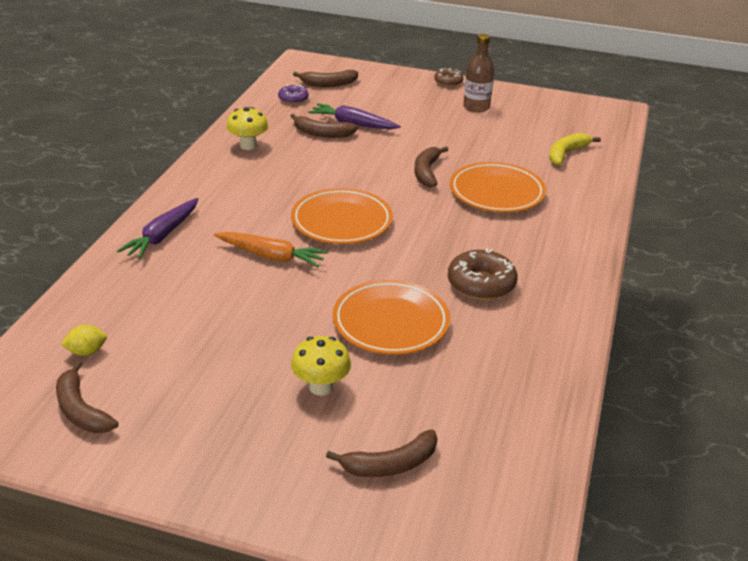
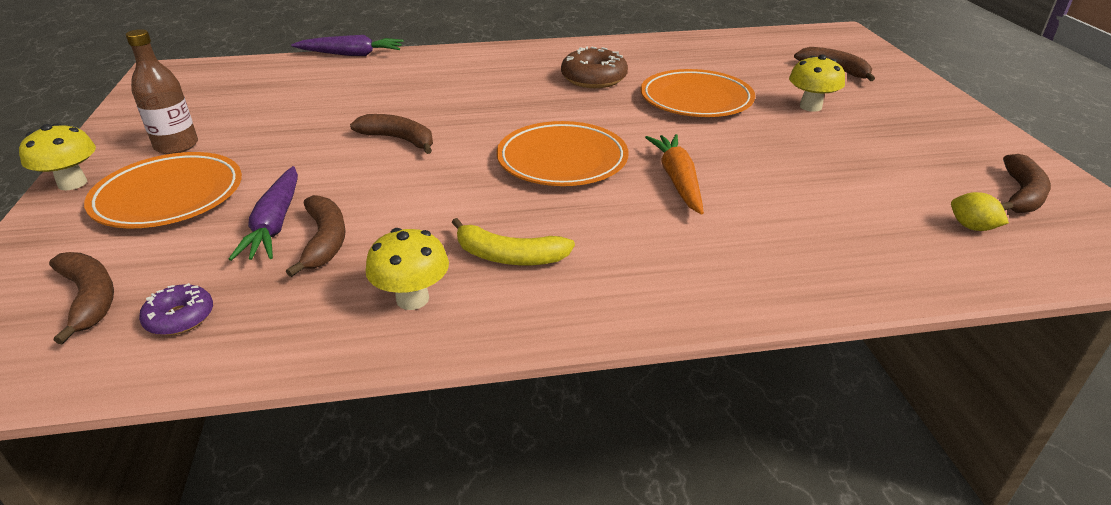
camera: 115 degrees left, 0 degrees up
purple carrot [117,198,198,259] -> purple carrot moved to [291,35,404,56]
brown banana [414,146,448,187] -> brown banana turned 135 degrees counterclockwise [350,114,433,154]
brown donut [434,68,463,87] -> yellow mushroom [19,123,96,190]
orange plate [450,162,546,212] -> orange plate moved to [84,152,242,228]
yellow banana [549,133,601,165] -> yellow banana moved to [452,218,575,265]

